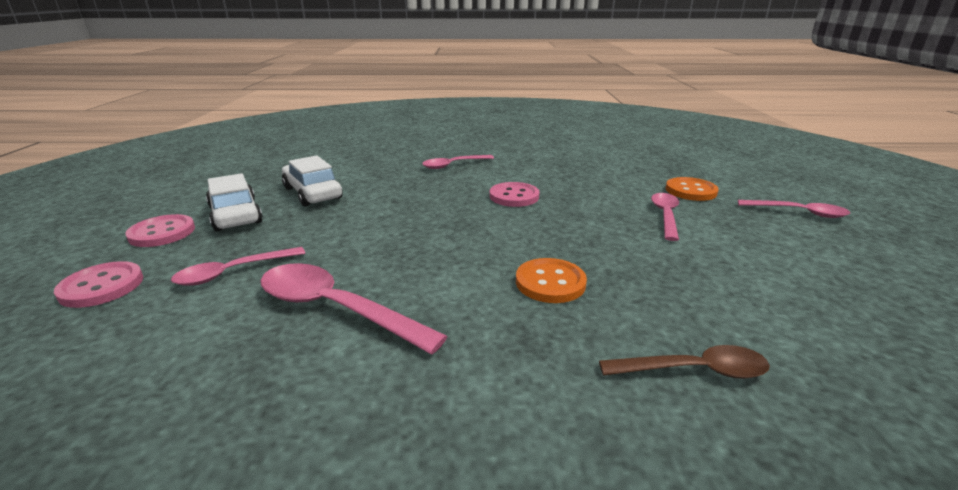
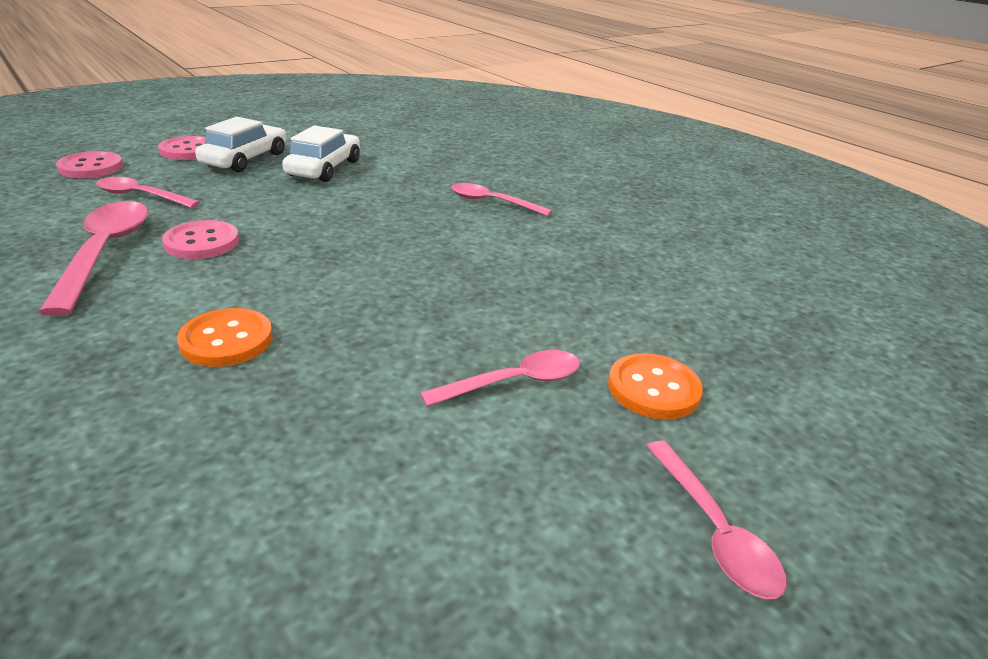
camera: 50 degrees right, 5 degrees up
pink button [490,182,540,207] -> pink button moved to [162,220,239,259]
brown spoon [599,345,770,379] -> none

